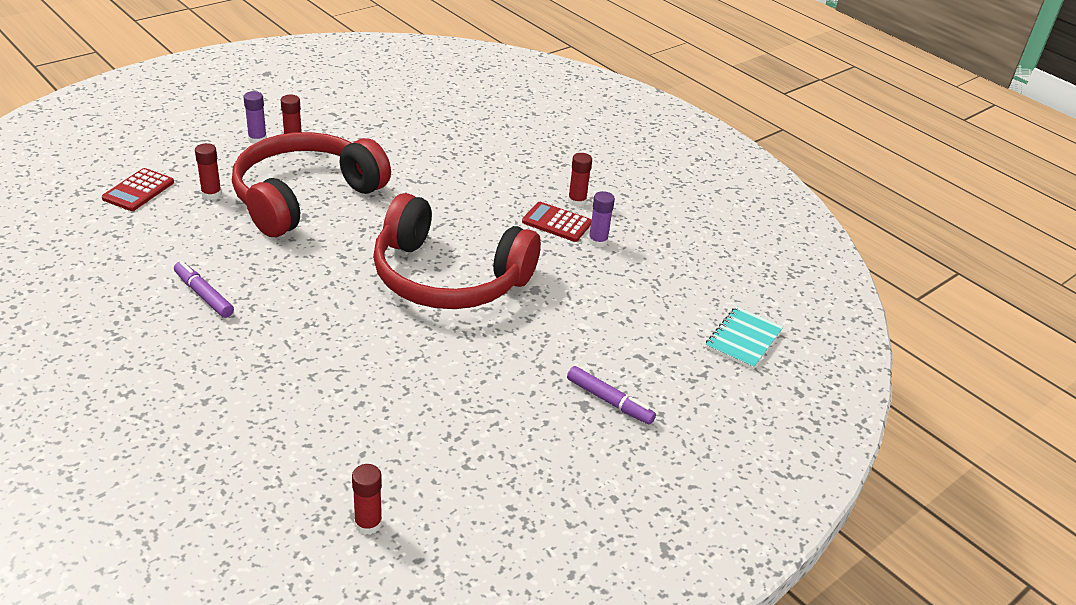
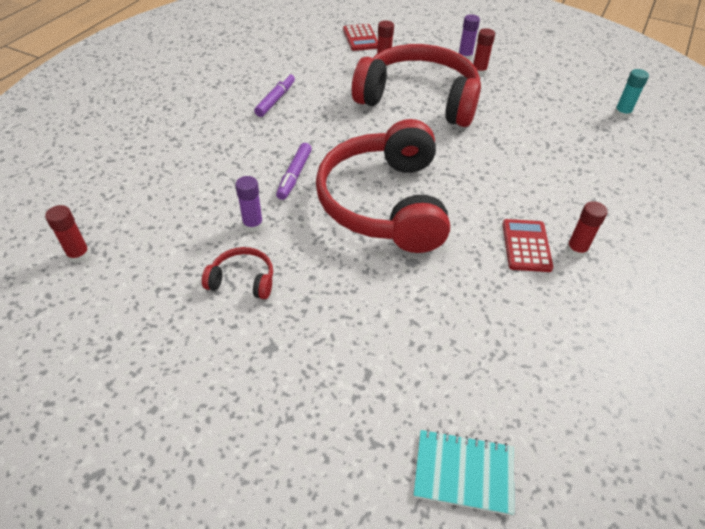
camera: 70 degrees right, 10 degrees up
red calculator [102,168,174,211] -> red calculator turned 105 degrees counterclockwise [343,24,378,51]
purple marker [567,366,656,425] -> purple marker moved to [276,143,312,200]
purple glue stick [588,191,615,248] -> purple glue stick moved to [235,176,263,232]
none -> red headphones [202,247,273,299]
none -> turquoise glue stick [614,69,649,118]

